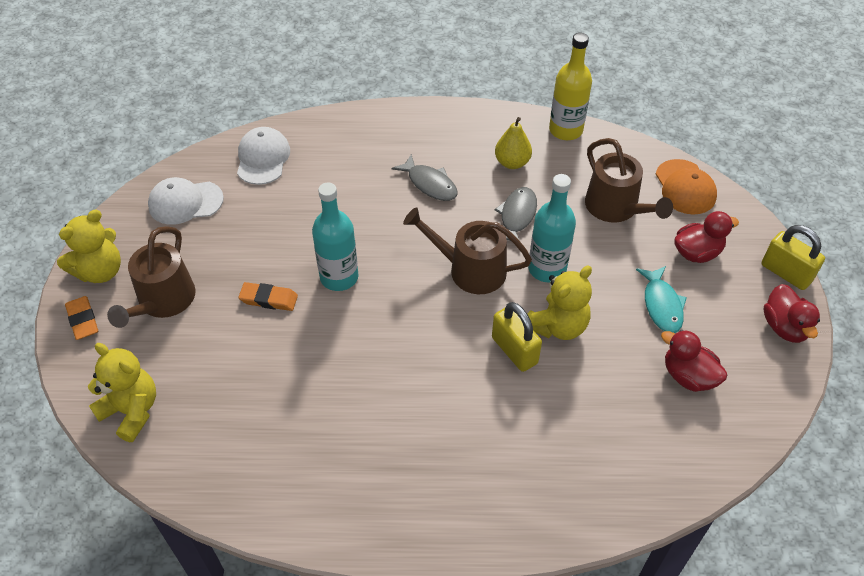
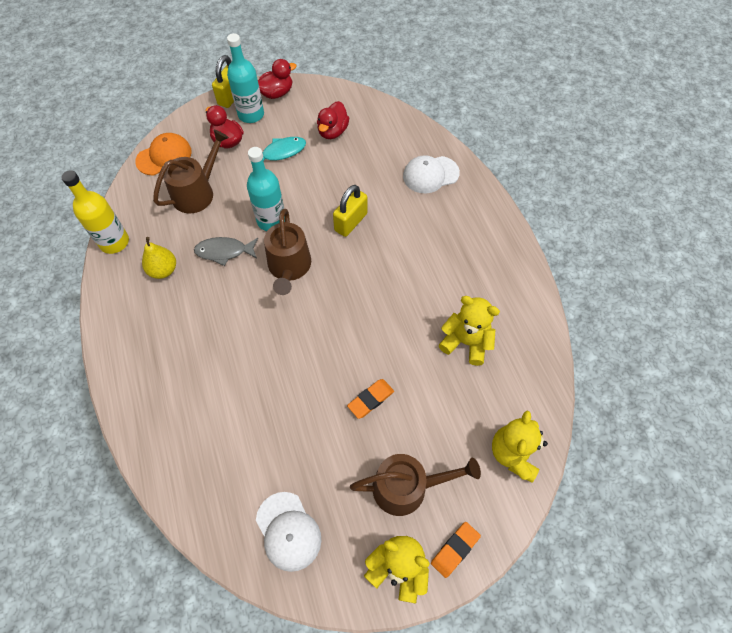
camera: 110 degrees left, 10 degrees up
white cap [237,127,290,185] -> white cap moved to [403,155,460,193]
orange eraser [238,282,298,311] -> orange eraser turned 60 degrees clockwise [347,379,394,419]
turquoise bottle [312,182,359,291] -> turquoise bottle moved to [227,33,264,123]
grey fish [392,154,457,201] -> none
yellow teddy bear [528,265,592,340] -> yellow teddy bear moved to [439,296,500,366]

